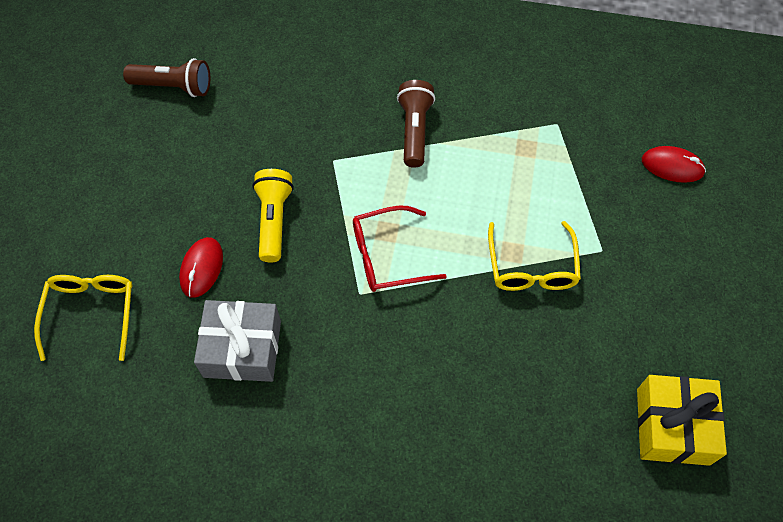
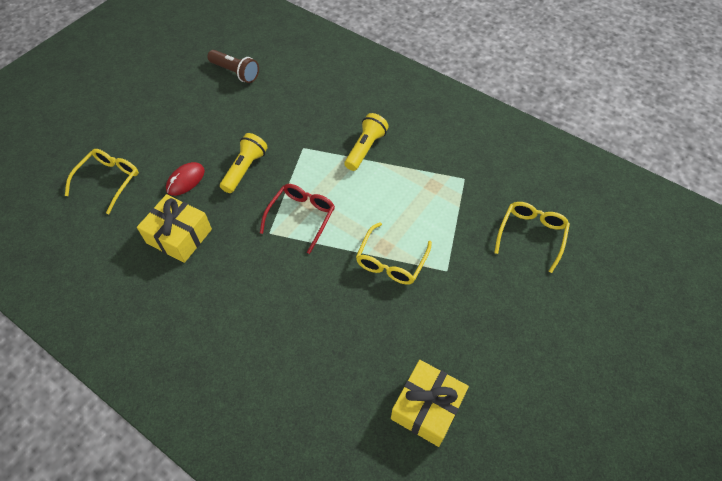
camera: 25 degrees right, 5 degrees down
grey gift [194,300,281,382] -> yellow gift [137,194,212,263]
red glasses [353,205,447,292] -> red glasses turned 105 degrees clockwise [260,184,335,254]
brown flashlight [397,80,435,168] -> yellow flashlight [344,113,389,171]
red mouse [642,146,706,183] -> yellow glasses [494,202,570,273]

